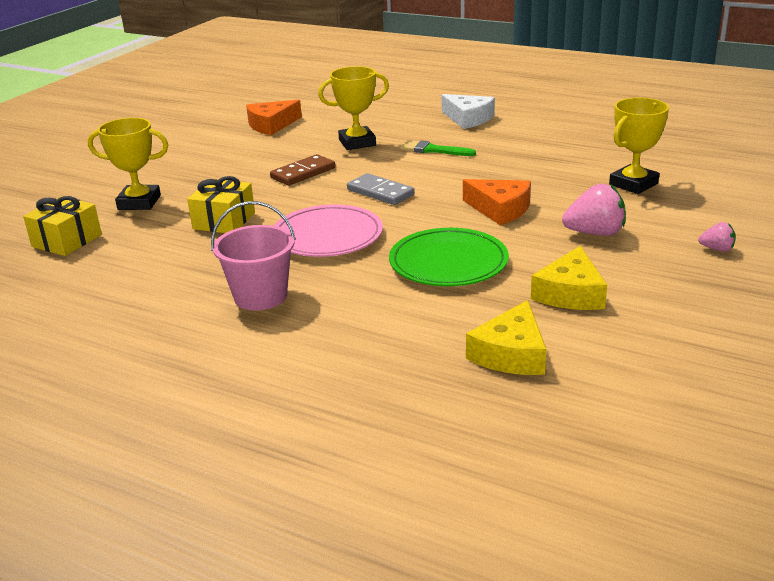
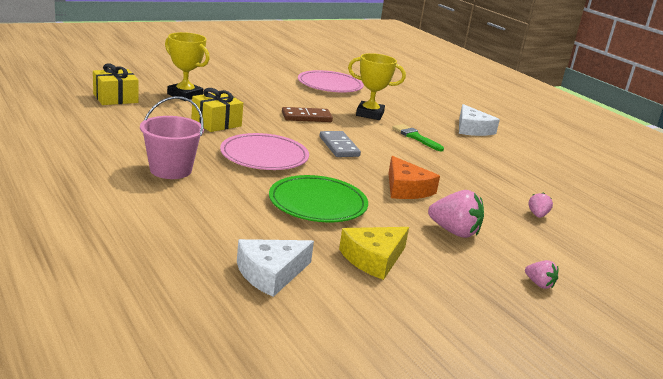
camera: 25 degrees right, 5 degrees down
orange cheese [246,100,302,135] -> pink plate [298,70,364,93]
yellow cheese [466,300,546,375] -> white cheese [237,239,314,297]
yellow trophy [609,98,669,194] -> pink strawberry [528,192,553,218]

